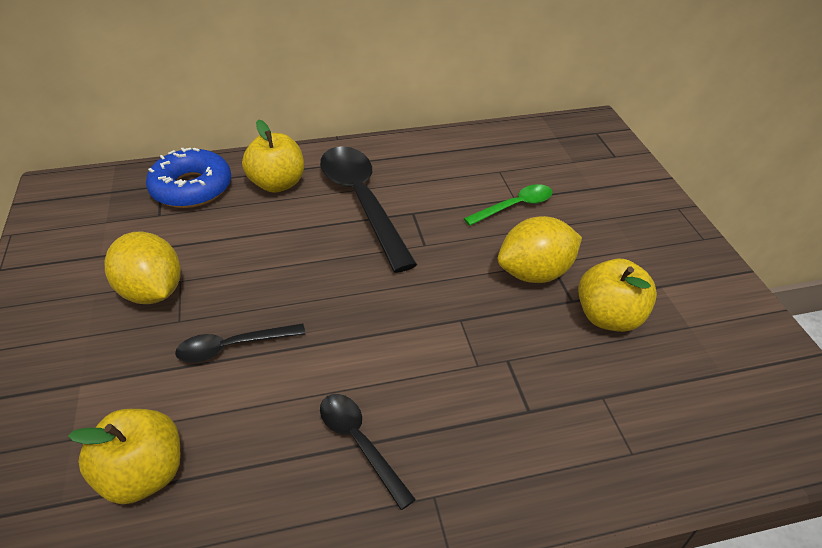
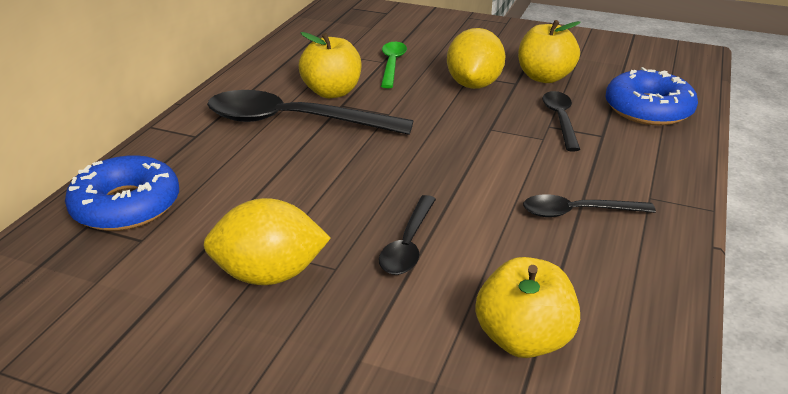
camera: 55 degrees left, 10 degrees down
yellow apple [242,119,304,193] -> yellow apple moved to [299,32,362,98]
none -> black spoon [542,91,580,151]
none -> blue donut [605,67,698,125]

